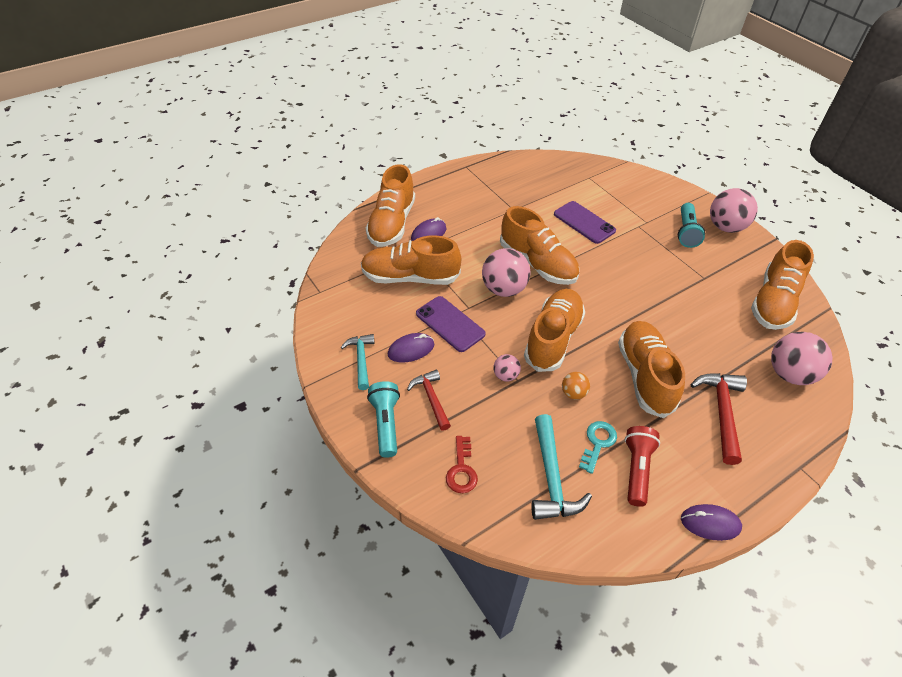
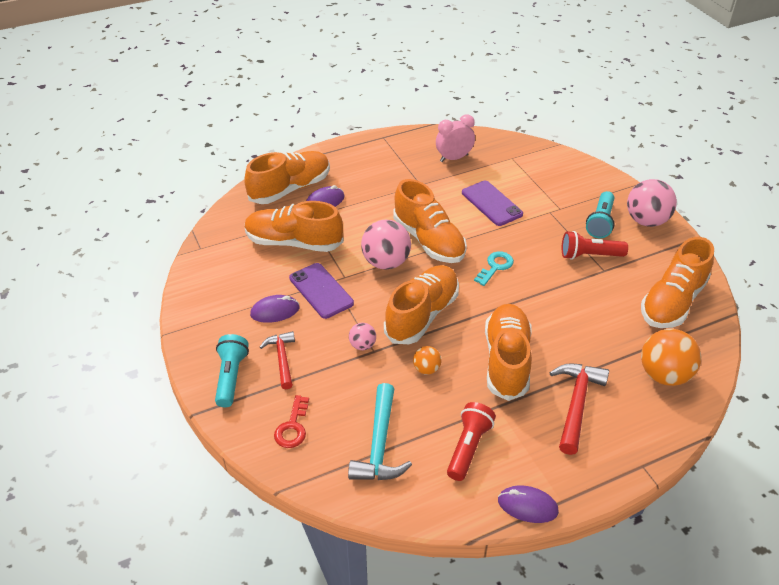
camera: 10 degrees right, 5 degrees down
turquoise hammer [341,334,375,390] -> none
orange shoe [366,164,415,247] -> orange shoe turned 150 degrees counterclockwise [244,151,330,204]
turquoise key [579,421,617,474] -> turquoise key moved to [474,251,514,286]
pink ball [771,332,832,385] -> orange ball [641,329,701,386]
none -> pink clock [436,114,475,162]
none -> red flashlight [562,231,628,260]

